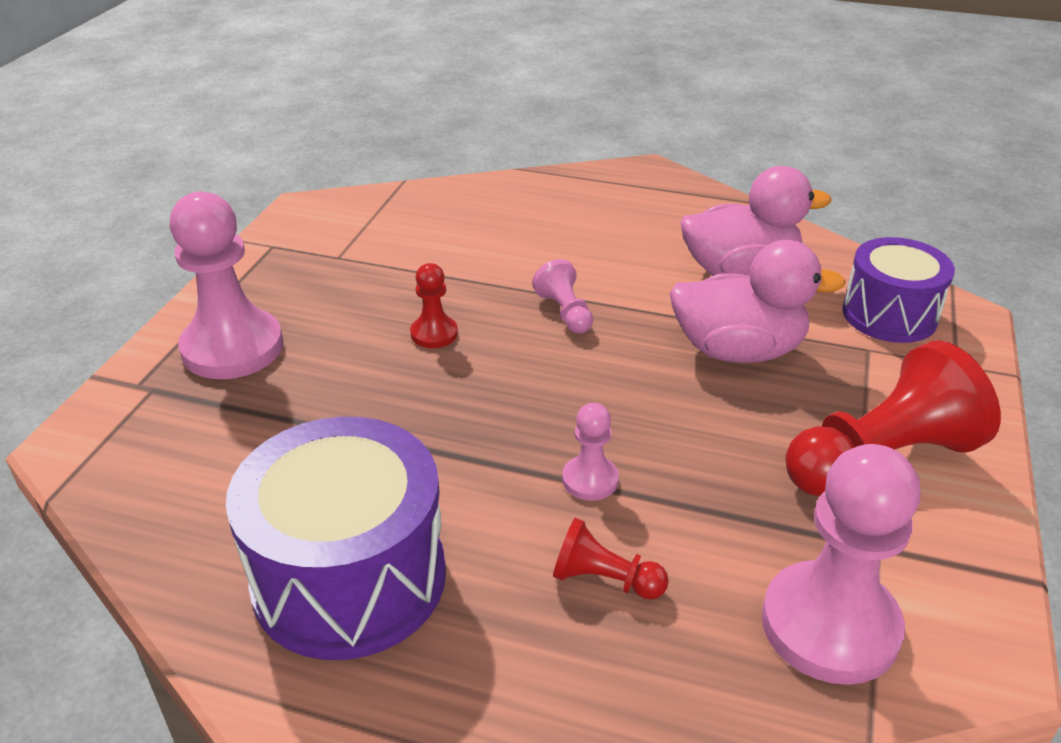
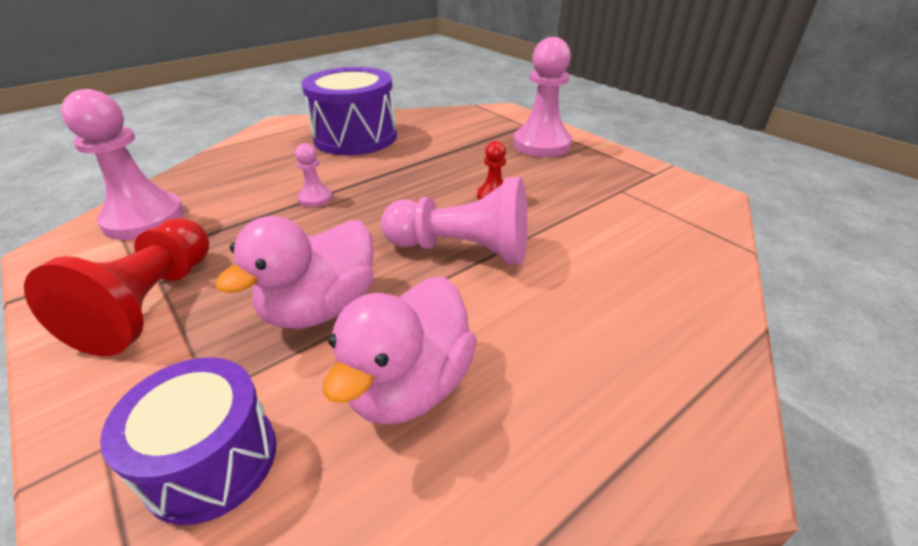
camera: 125 degrees right, 0 degrees up
pink pawn [532,259,593,334] -> pink pawn [381,177,527,265], size x2.07
red pawn [553,518,669,600] -> none

